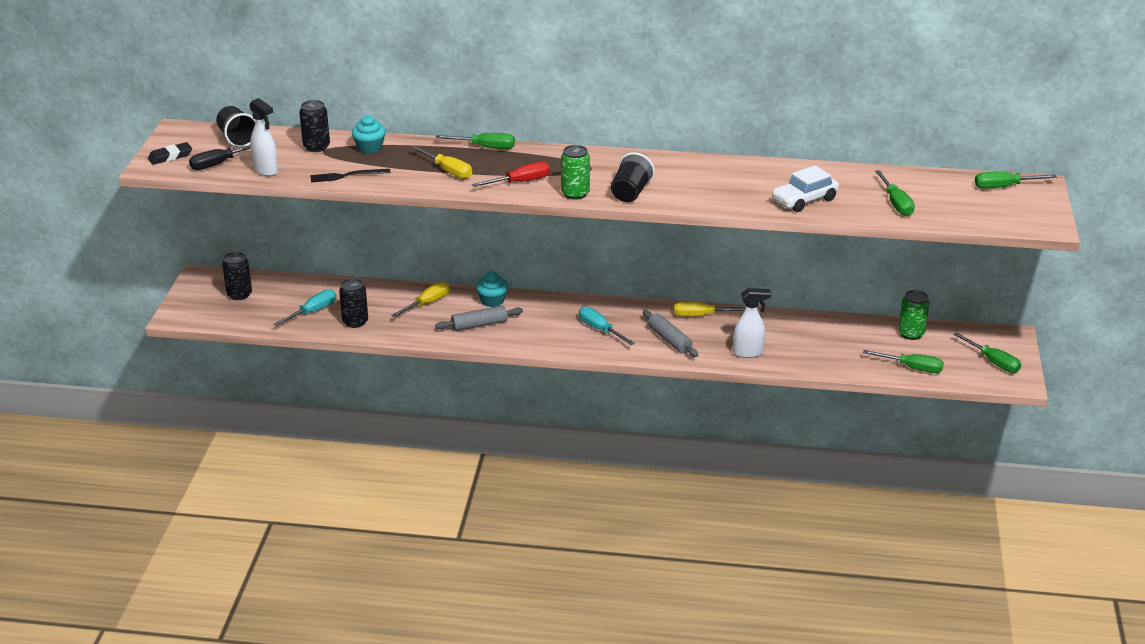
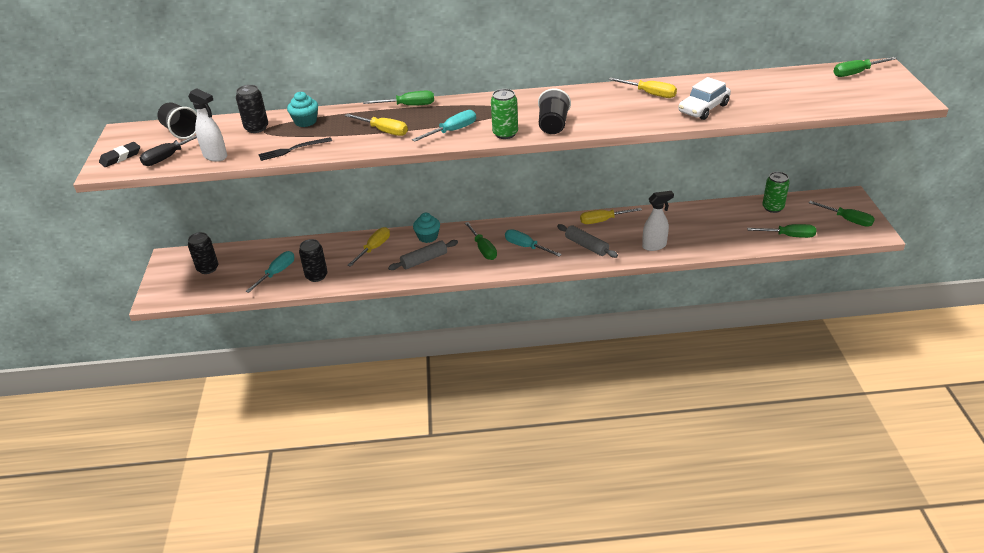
camera: 10 degrees left, 5 degrees up
red screwdriver [472,162,550,187] -> turquoise screwdriver [412,110,476,142]
green screwdriver [875,170,915,216] -> green screwdriver moved to [465,222,497,260]
none -> yellow screwdriver [608,77,677,98]

